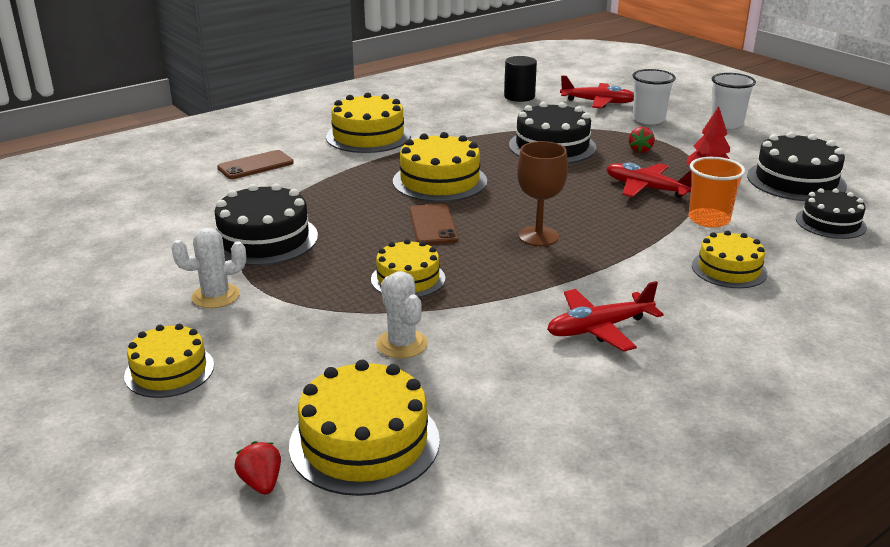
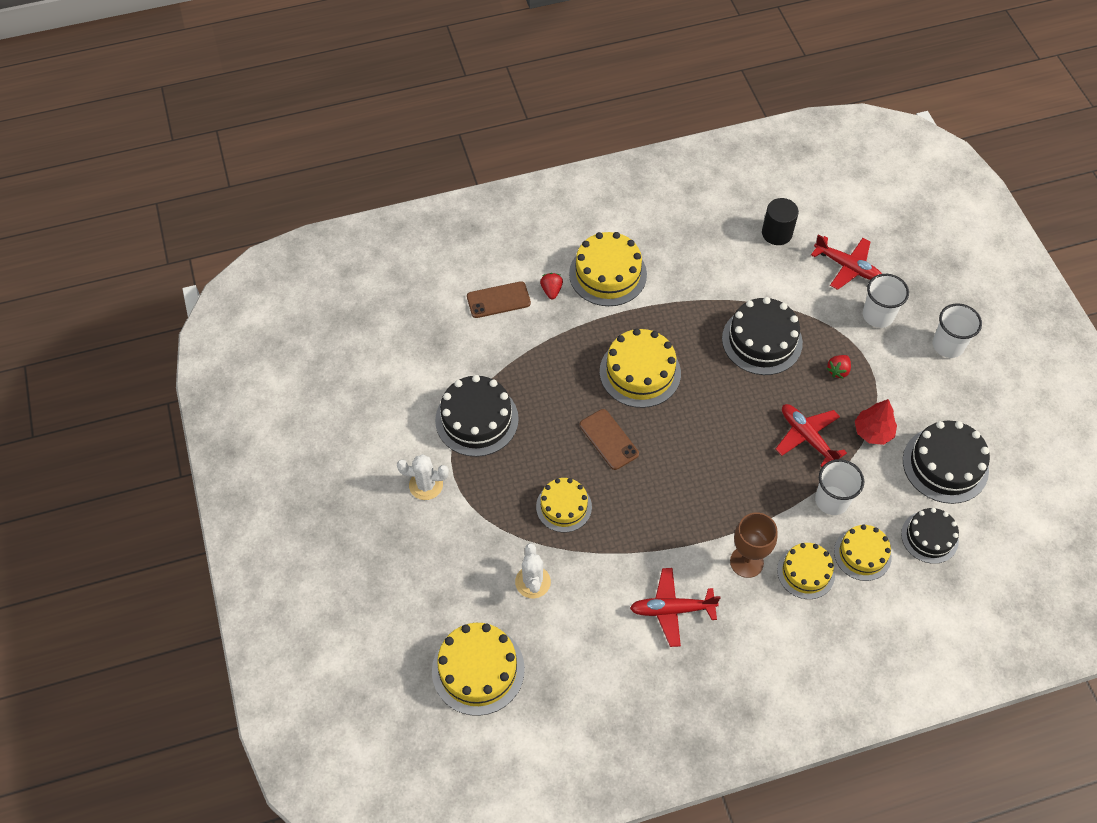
camera: 20 degrees right, 30 degrees up
yellow cake [124,324,214,398] -> yellow cake moved to [834,525,892,581]
red strawberry [234,441,281,494] -> red strawberry moved to [540,273,563,299]
brown phone [409,204,458,245] -> brown phone turned 45 degrees counterclockwise [580,409,639,470]
brown goblet [517,141,568,246] -> brown goblet moved to [730,512,778,578]
orange cup [688,157,745,228] -> white cup [815,459,864,515]

